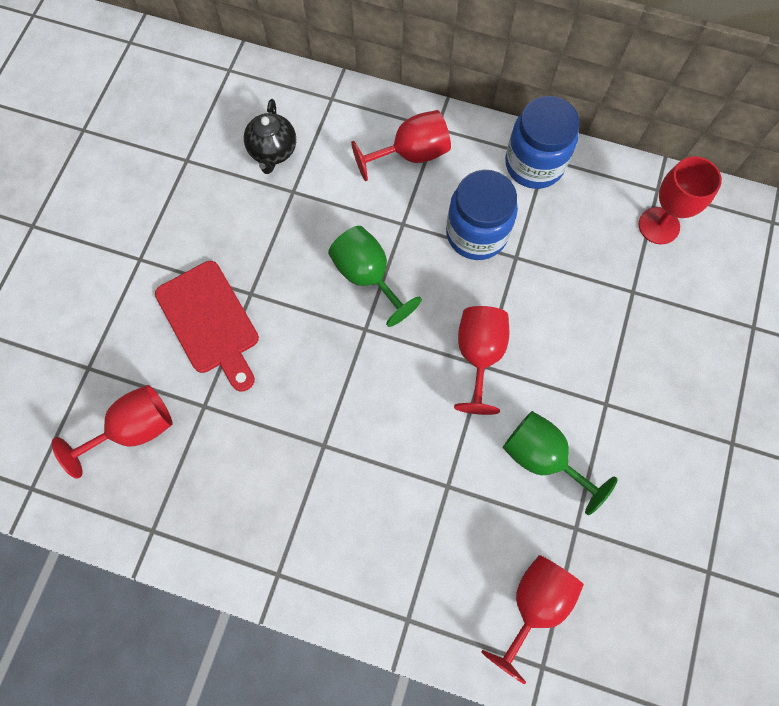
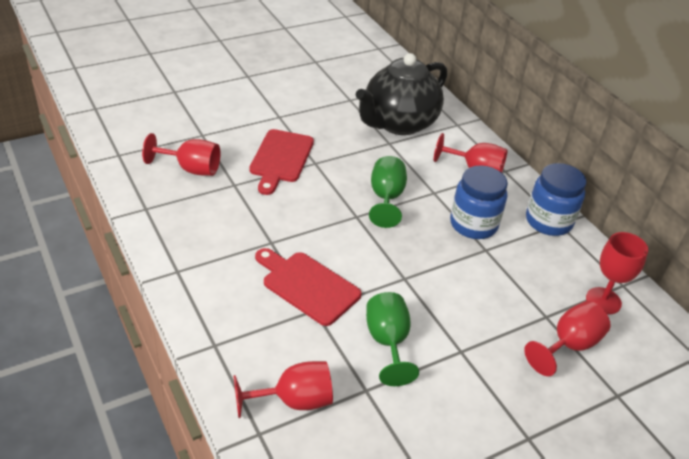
camera: 40 degrees right, 30 degrees down
black teapot [244,99,296,174] -> black teapot [355,53,447,135], size x2.13
red goblet [454,306,509,415] -> red goblet moved to [524,301,611,376]
none -> red cutting board [255,248,362,326]

